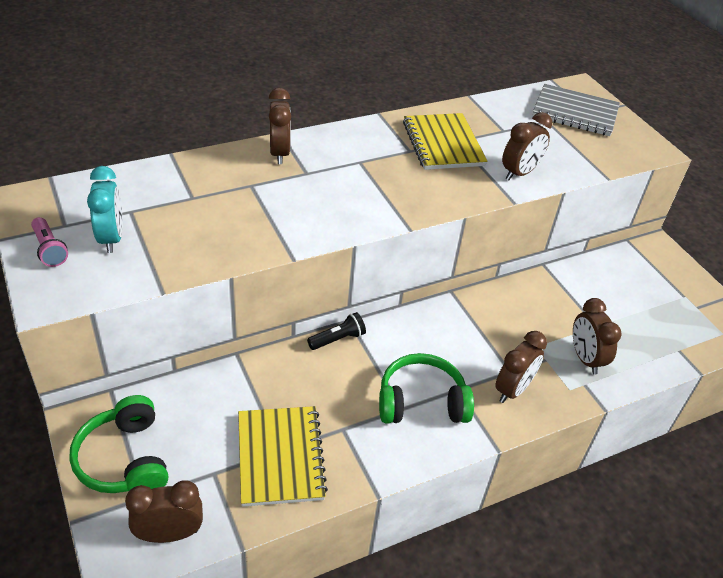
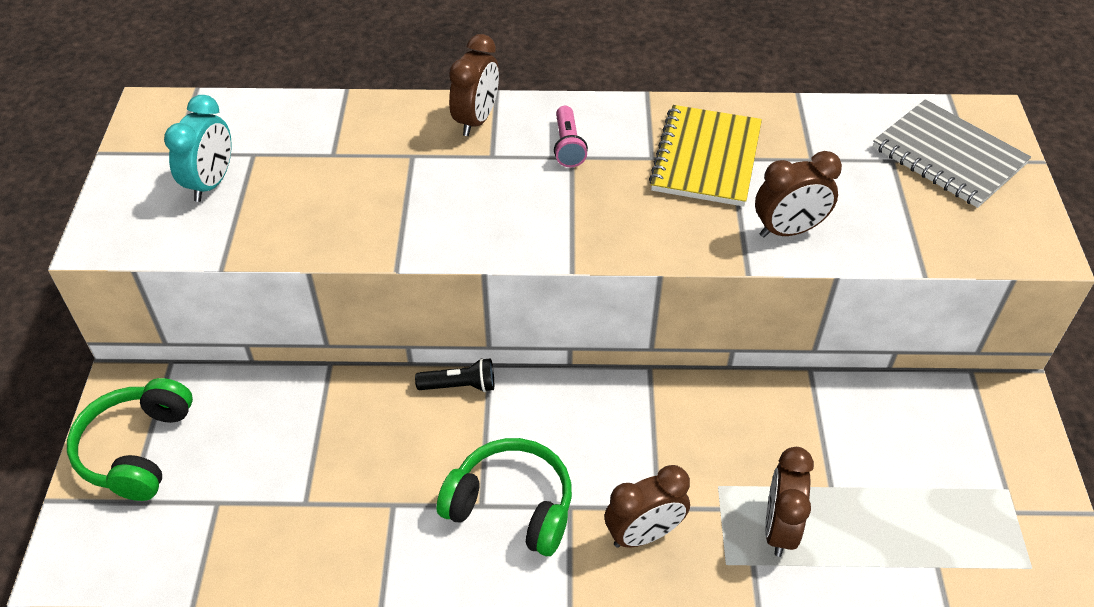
camera: 30 degrees right, 5 degrees up
pink flashlight [31,217,68,267] -> pink flashlight moved to [554,106,588,167]
brown clock [125,480,203,543] -> none
yellow notebook [238,406,328,507] -> none

